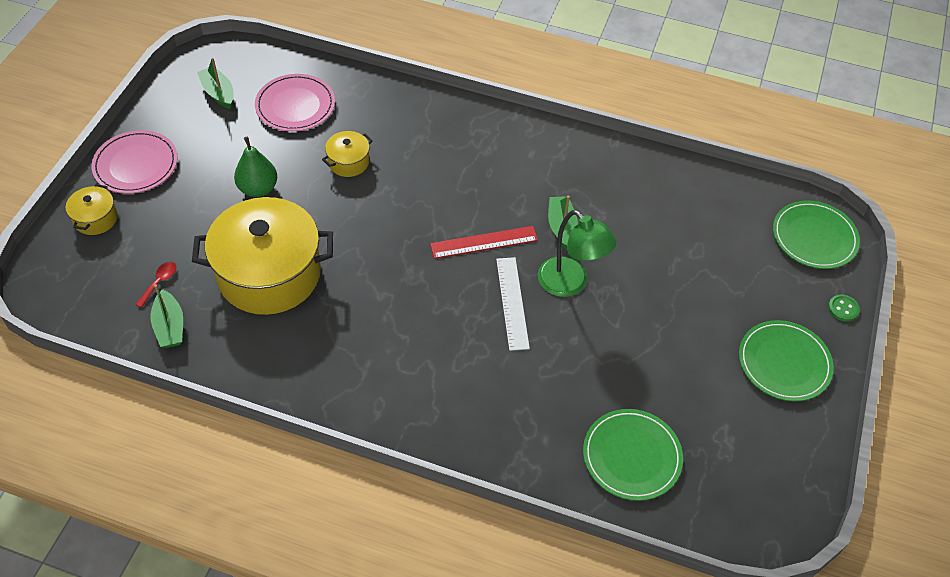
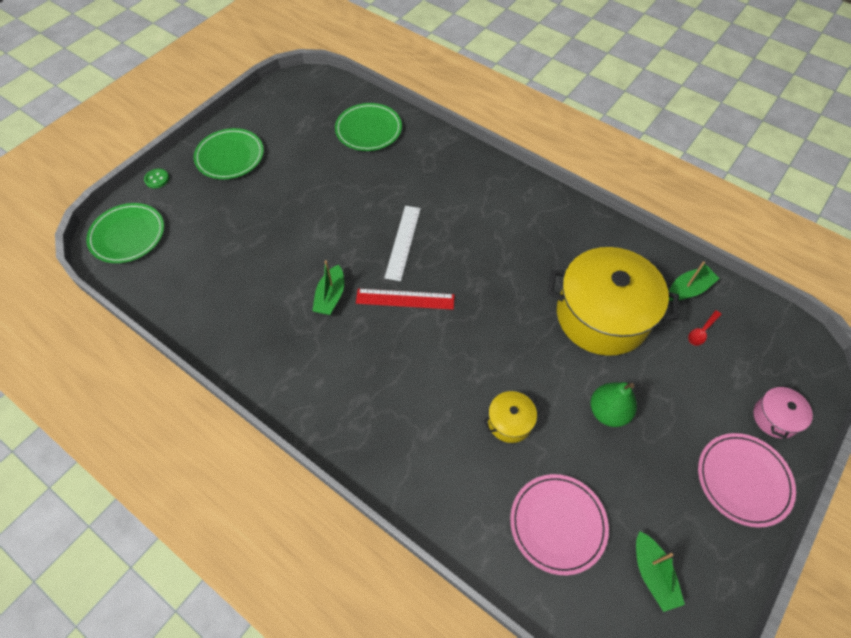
camera: 160 degrees left, 5 degrees up
yellow pot [66,184,118,235] -> pink pot [753,384,813,439]
green boat [151,284,183,348] -> green boat turned 60 degrees clockwise [669,261,720,301]
green lamp [538,210,616,297] -> none

